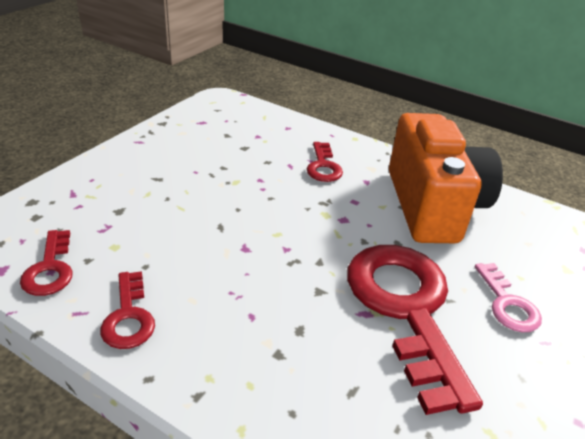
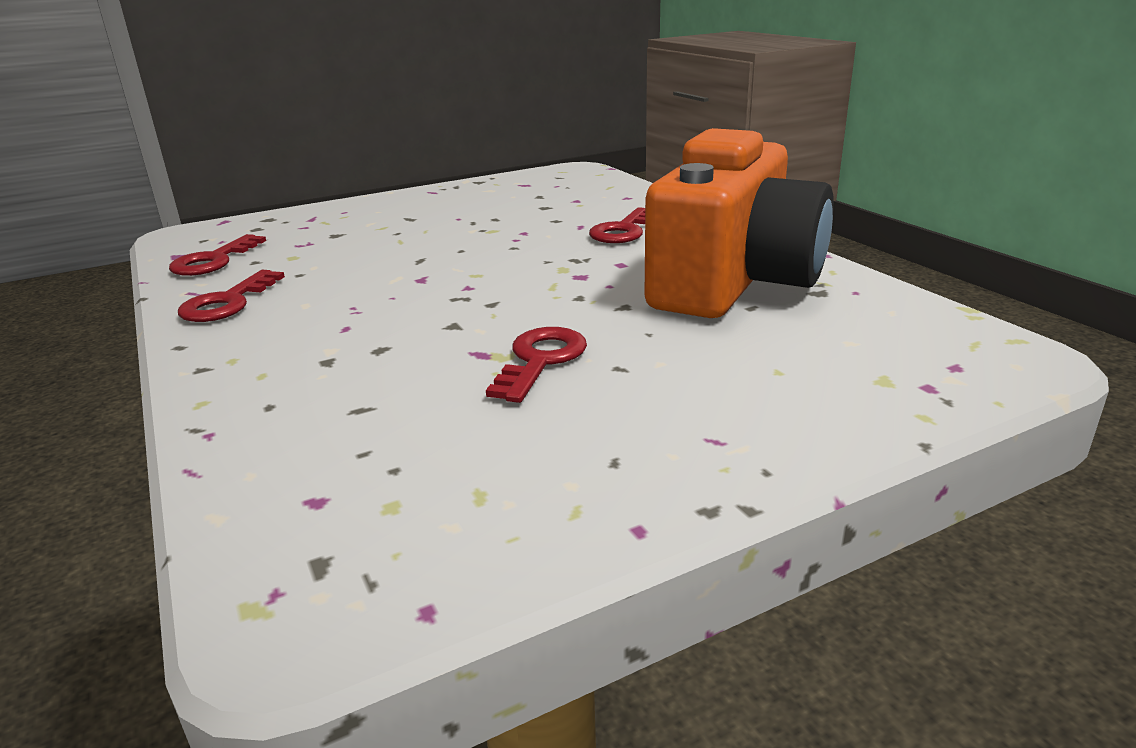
camera: 35 degrees right, 10 degrees down
red key [347,245,483,415] -> red key [486,327,587,403], size x0.46
pink key [475,263,542,332] -> none

